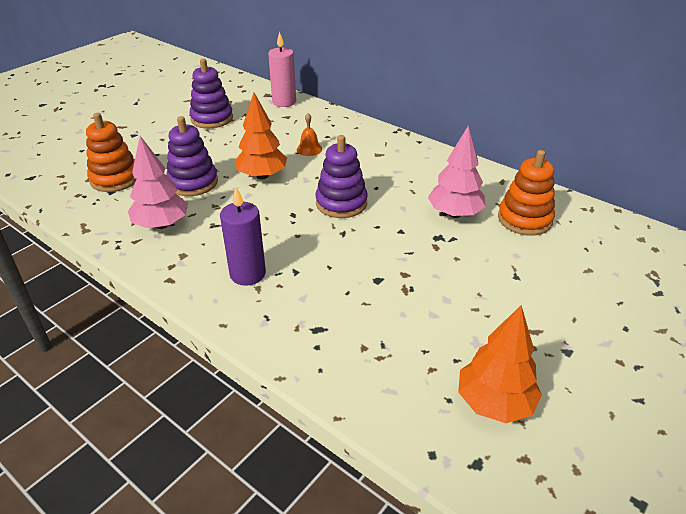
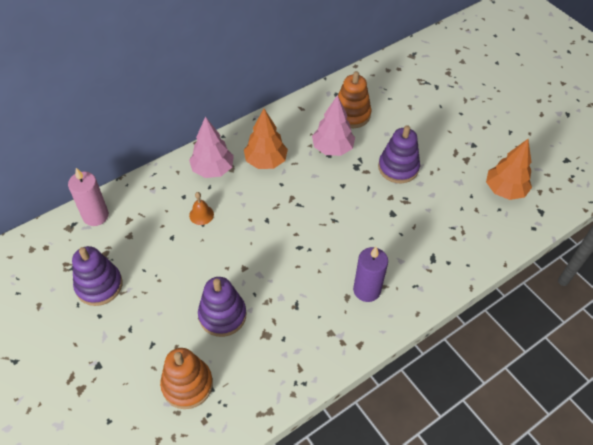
camera: 75 degrees left, 15 degrees up
pink tree [128,136,188,229] -> pink tree moved to [189,117,234,178]
orange tree [234,93,287,179] -> orange tree moved to [244,109,288,169]
purple stacking toy [316,135,368,218] -> purple stacking toy moved to [378,125,420,183]

